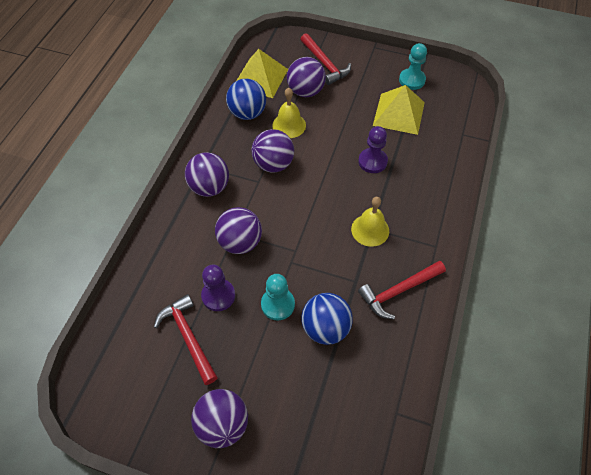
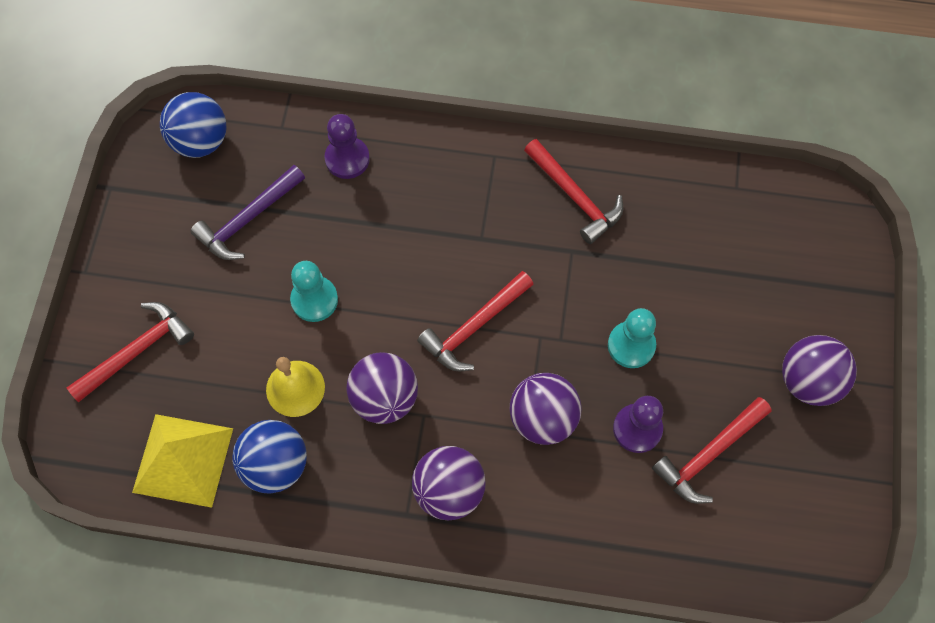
camera: 100 degrees left, 10 degrees up
purple ball [287,57,326,97] -> none
blue ball [301,293,353,345] -> blue ball moved to [160,92,226,158]
yellow bell [351,197,389,247] -> none
purple pawn [358,126,388,173] -> purple pawn moved to [324,114,370,179]
yellow pyramid [373,85,425,135] -> purple hammer [190,165,305,260]
turquoise pawn [399,43,427,90] -> turquoise pawn moved to [290,261,338,322]
none -> red hammer [417,271,534,371]

